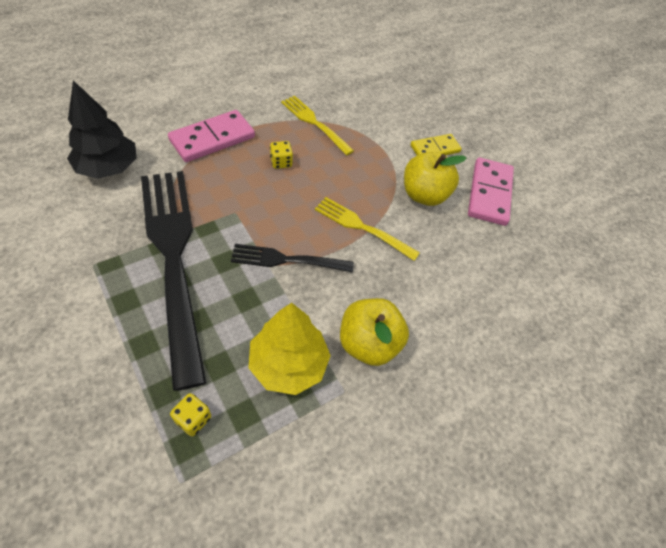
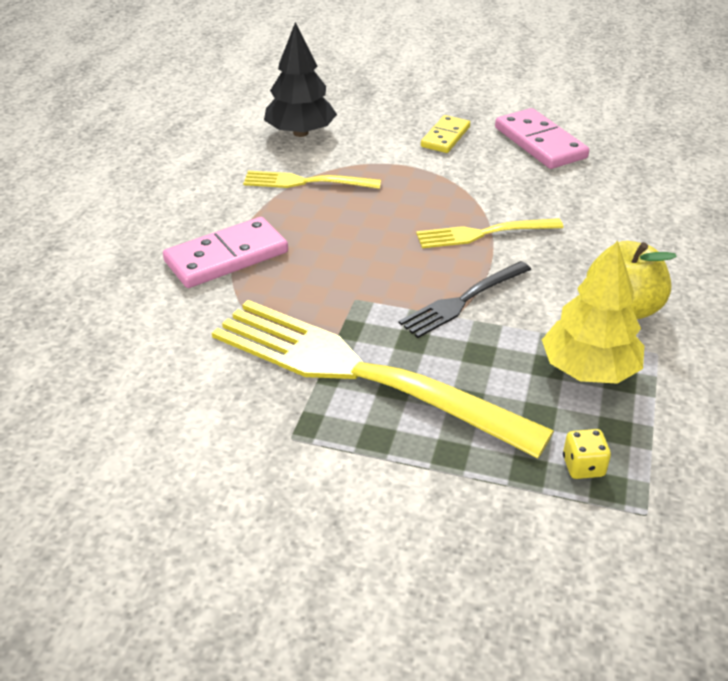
camera: 35 degrees left, 15 degrees down
black tree [67,80,137,179] -> black tree moved to [264,22,337,137]
black fork [141,171,207,391] -> yellow fork [212,300,554,458]
pink domino [168,110,255,162] -> pink domino turned 45 degrees clockwise [163,217,288,288]
yellow dice [270,141,293,169] -> none
yellow apple [404,152,466,206] -> none

